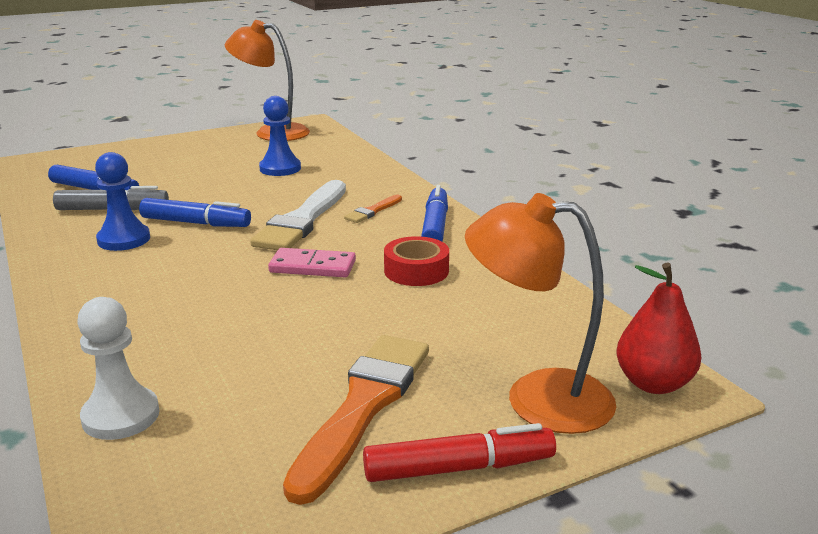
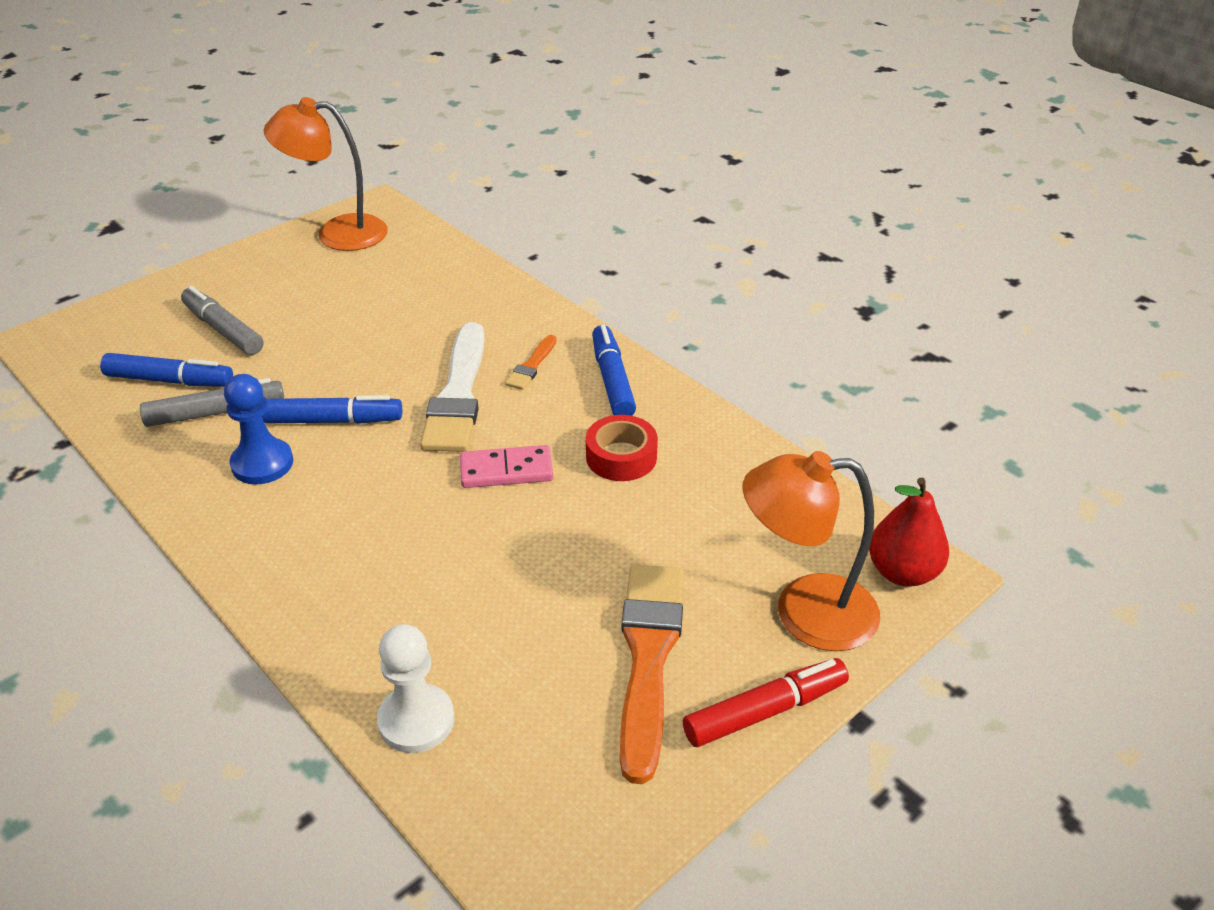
camera: 15 degrees left, 15 degrees up
blue pawn [259,96,301,176] -> none
none -> grey marker [181,286,264,355]

